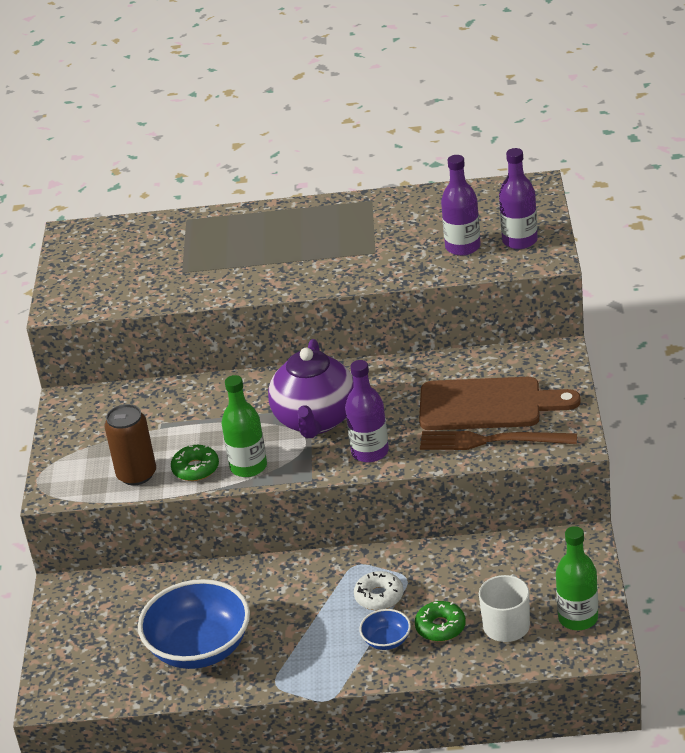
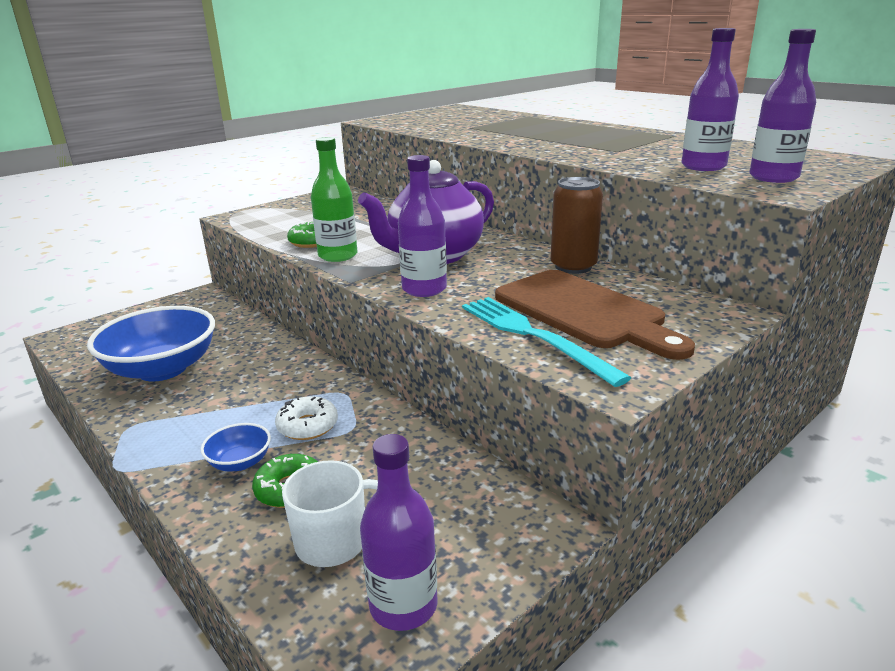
camera: 45 degrees right, 10 degrees down
brown can [105,404,156,486] -> brown can moved to [551,177,603,274]
brown fork [420,431,577,450] -> turquoise fork [462,297,631,387]
green bottle [556,526,598,630] -> purple bottle [360,434,438,631]

